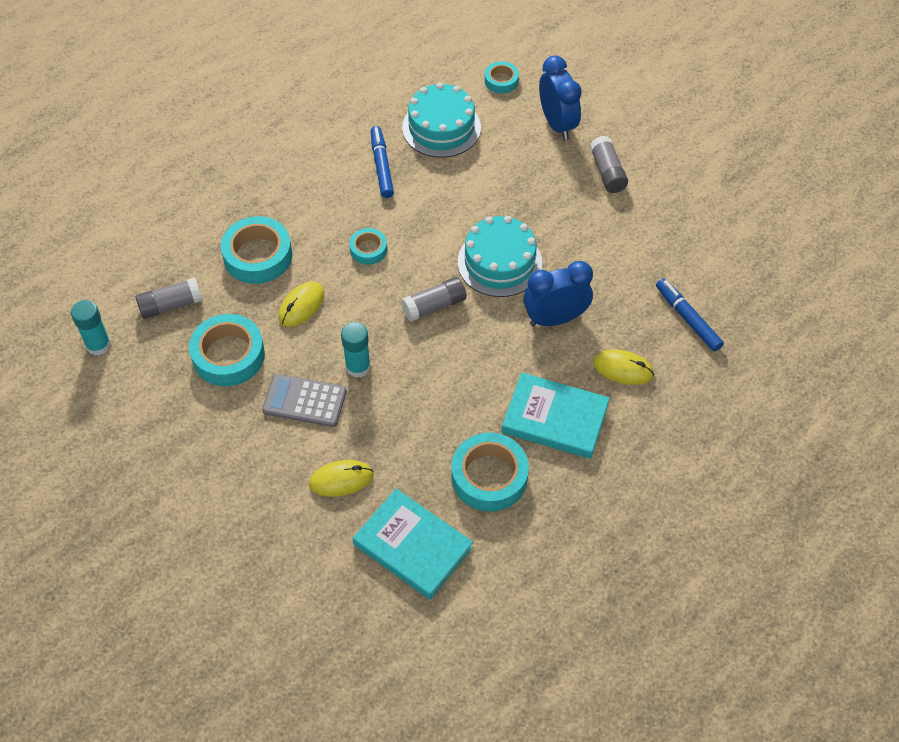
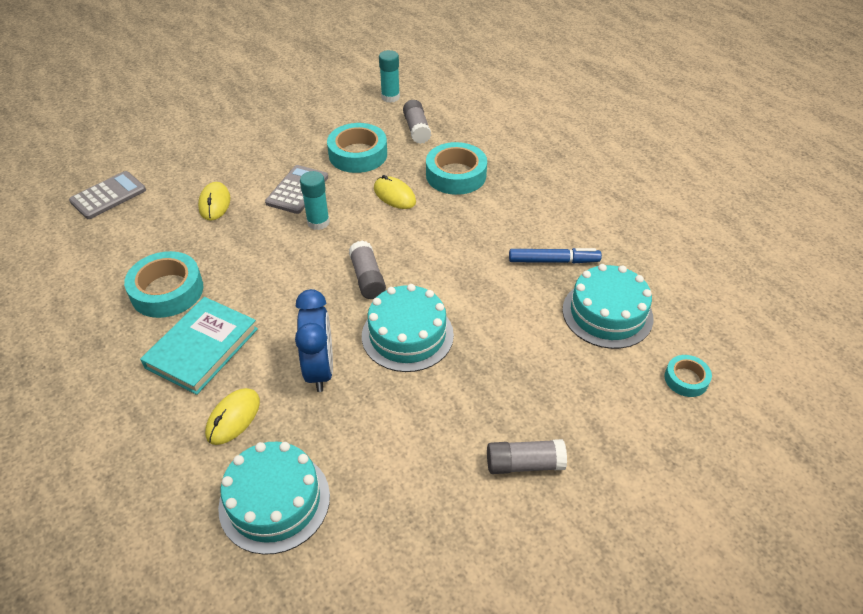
camera: 100 degrees right, 10 degrees down
turquoise tape [349,228,387,265] -> none
turquoise book [353,489,473,600] -> none
blue clock [539,55,582,140] -> none
blue marker [656,278,724,352] -> turquoise cake [218,442,330,555]
none -> grey calculator [69,171,146,219]

